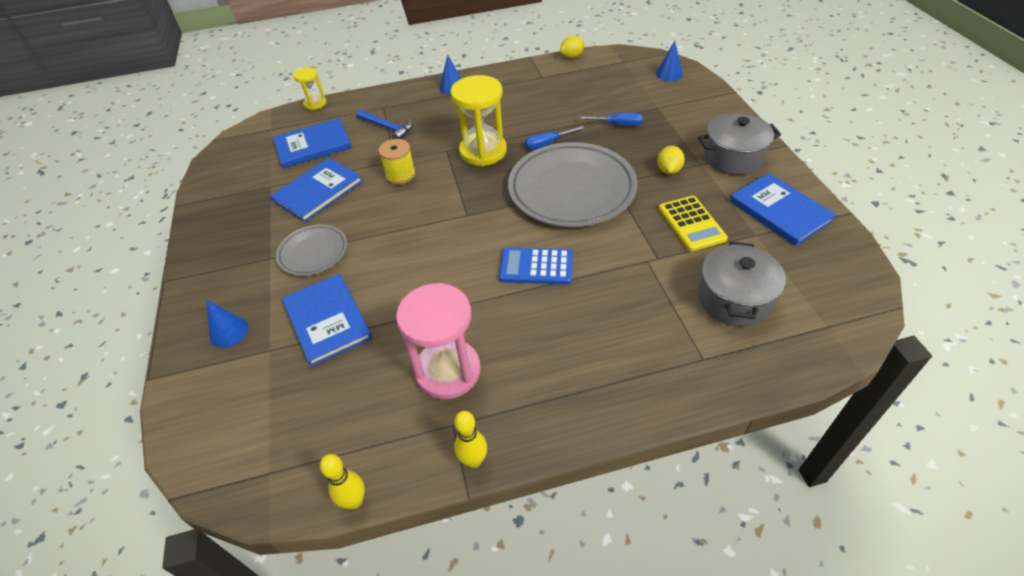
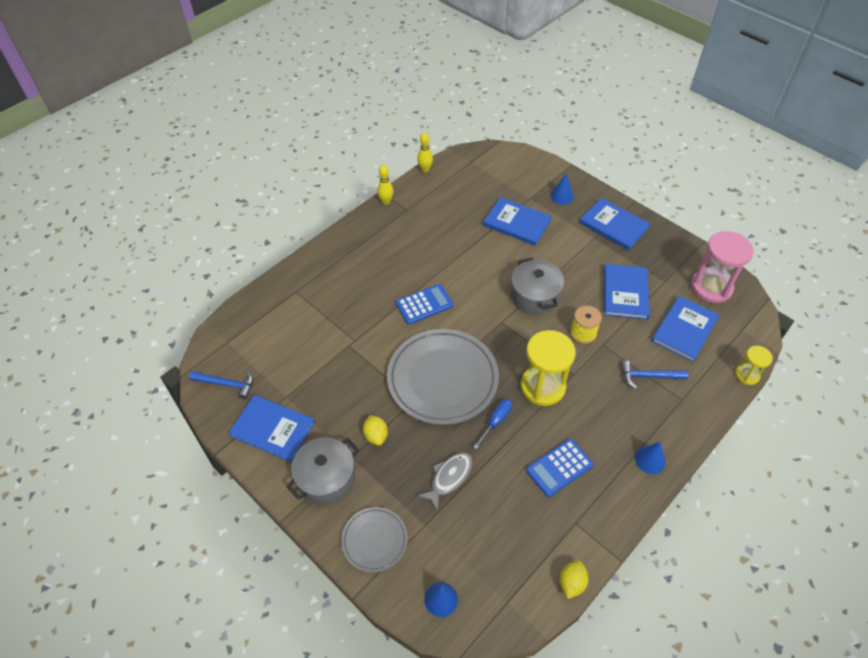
camera: 145 degrees right, 5 degrees up
grey plate [276,224,347,276] -> grey plate moved to [341,507,408,572]
pink hourglass [396,283,481,399] -> pink hourglass moved to [691,231,753,303]
blue screwdriver [579,113,643,126] -> grey fish [417,452,472,511]
yellow calculator [659,196,728,251] -> none
grey pot [698,241,786,327] -> grey pot moved to [511,257,564,314]
none -> blue hammer [189,370,253,399]
none -> blue calculator [526,439,593,497]
none -> blue book [580,198,650,250]

